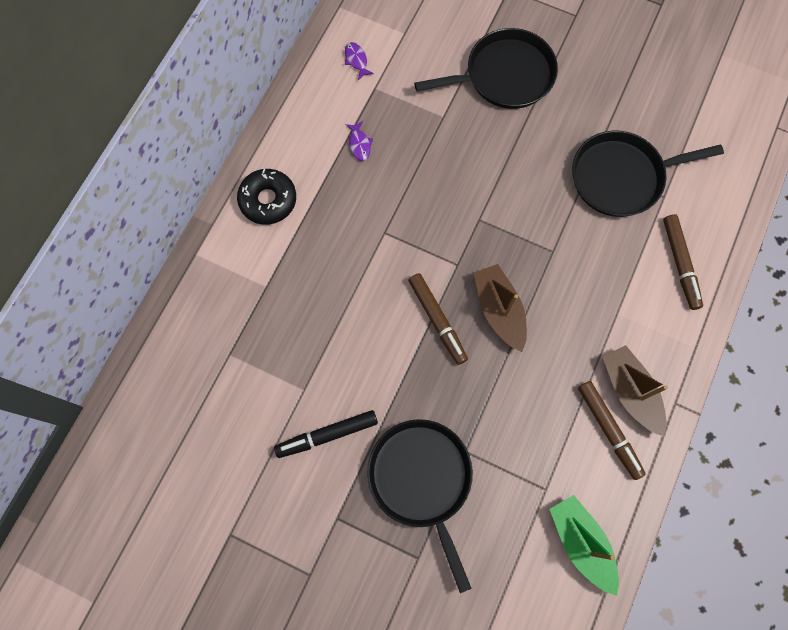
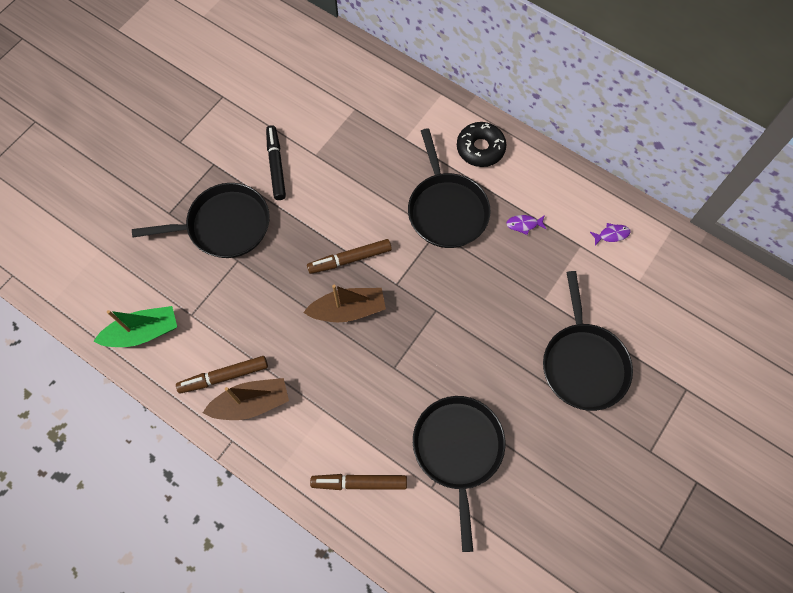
camera: 100 degrees right, 5 degrees down
none -> black pan [408,128,490,248]

